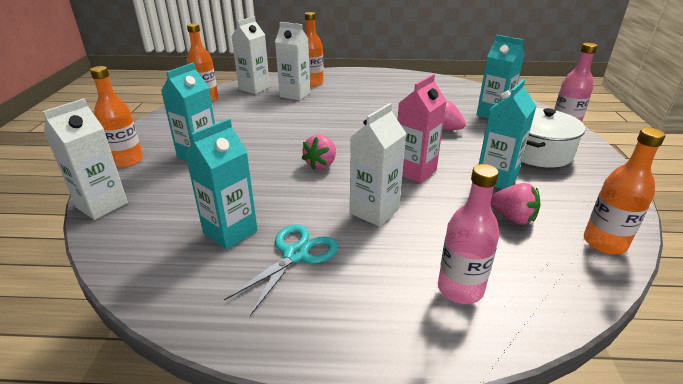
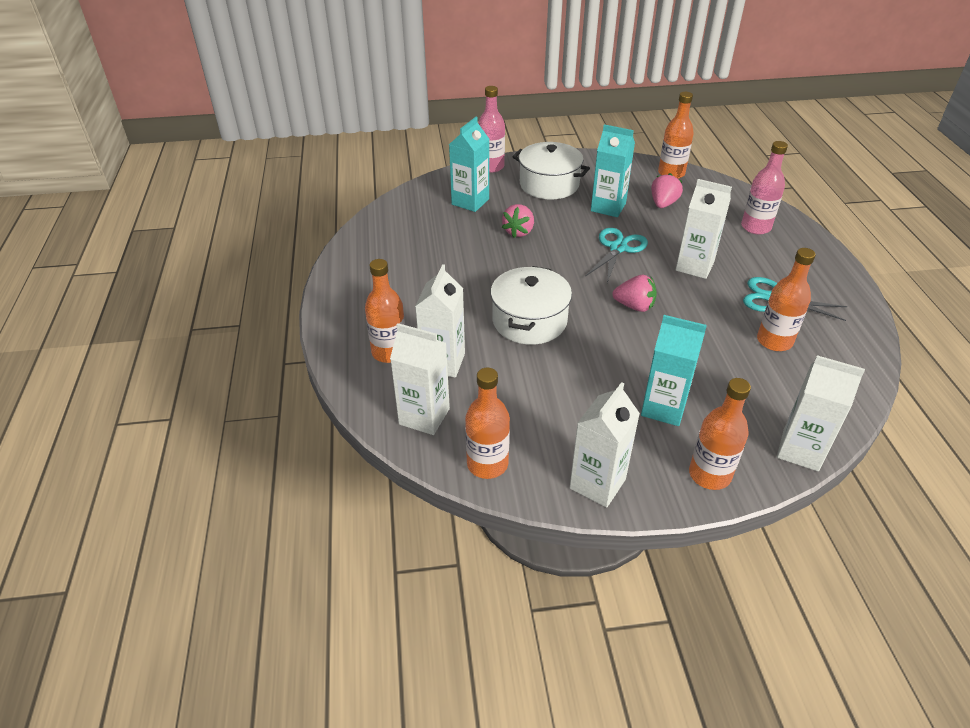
camera: 100 degrees left, 10 degrees up
turquoise carton [185,119,258,249] -> orange bottle [757,248,816,351]
pink carton [398,74,446,183] -> turquoise scissors [585,228,648,283]
none -> white pot [490,266,572,345]
none -> white carton [570,382,640,507]

